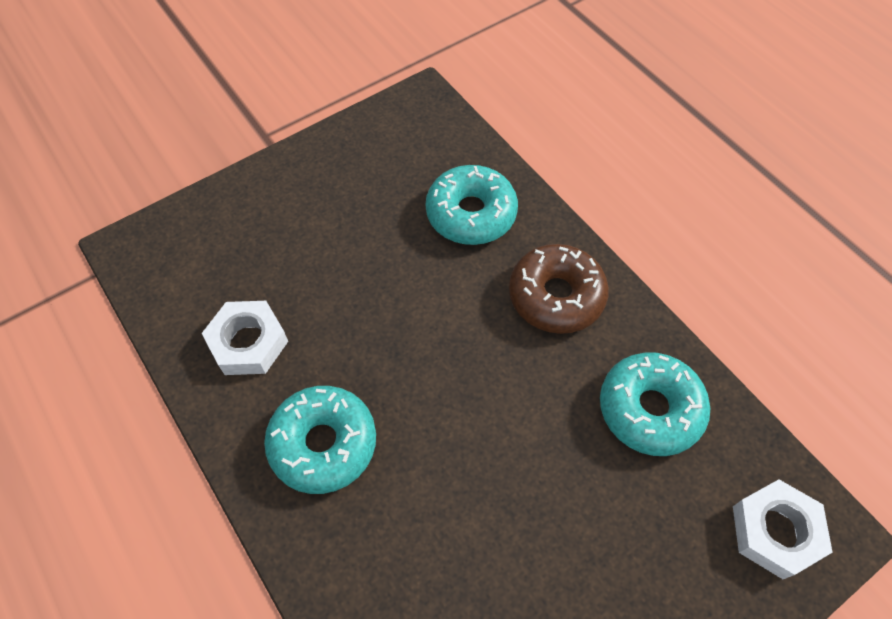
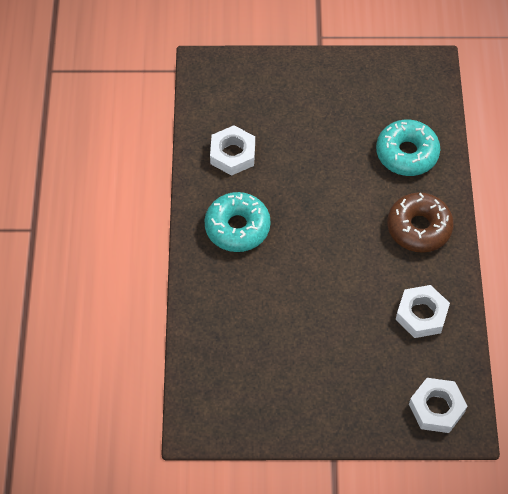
camera: 35 degrees right, 0 degrees up
turquoise donut [600,352,710,456] -> white nut [396,285,450,338]

